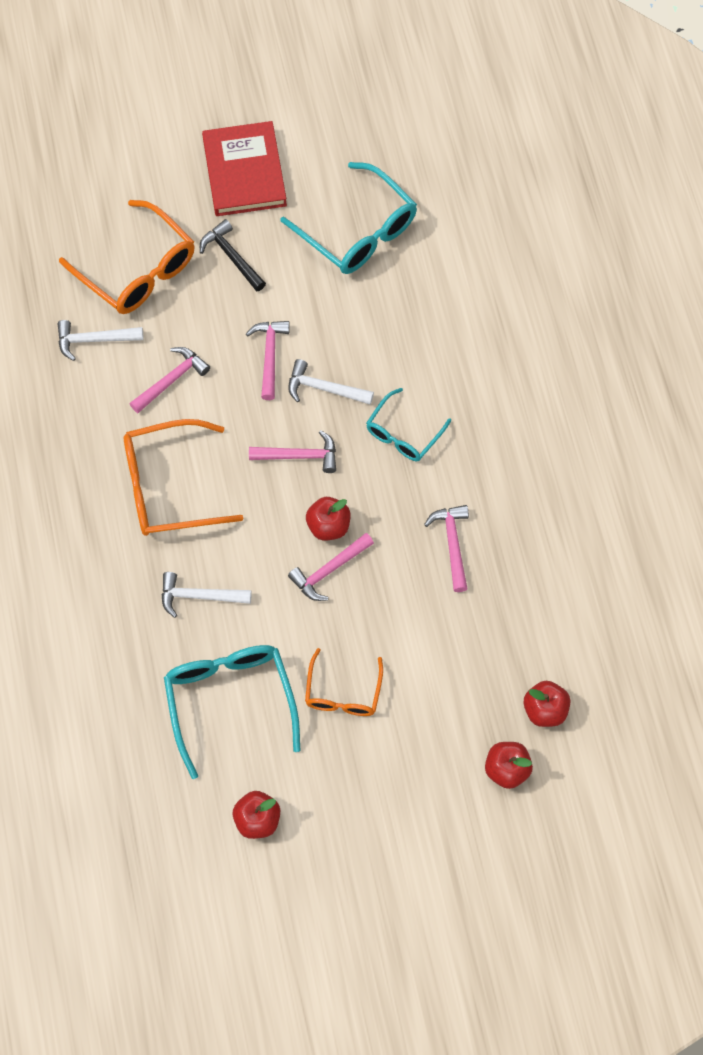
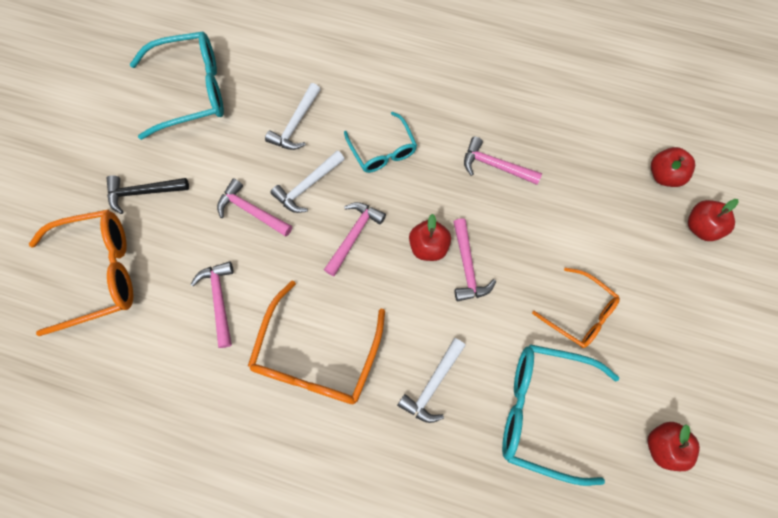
camera: 60 degrees left, 5 degrees up
white hammer [57,320,144,361] -> white hammer moved to [265,83,321,150]
red book [202,121,287,216] -> none

